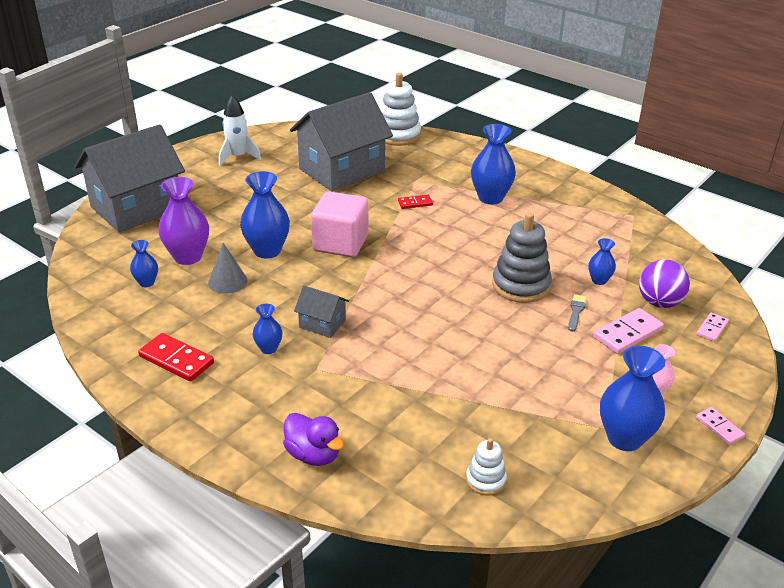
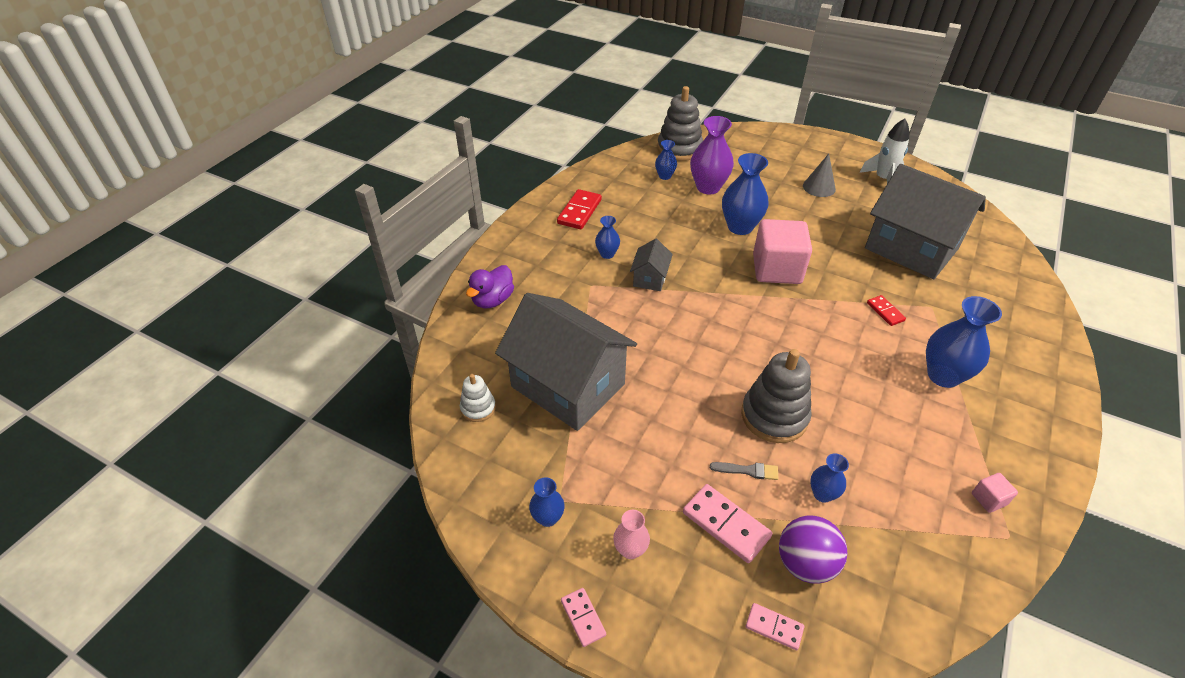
camera: 80 degrees right, 10 degrees up
grey house [75,124,185,232] -> grey house moved to [495,293,637,431]
grey cone [208,243,247,294] -> grey cone moved to [803,154,836,197]
white stacking toy [381,73,421,146] -> none
blue vase [600,346,665,451] -> blue vase [529,477,565,527], size x0.53
pink domino [696,407,745,445] -> pink domino turned 75 degrees counterclockwise [561,588,606,647]
none -> grey stacking toy [657,86,703,161]
none -> pink cube [972,473,1018,513]

